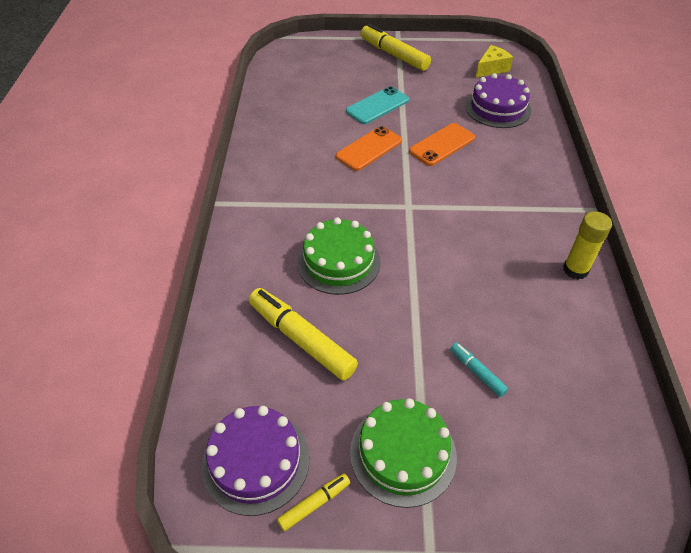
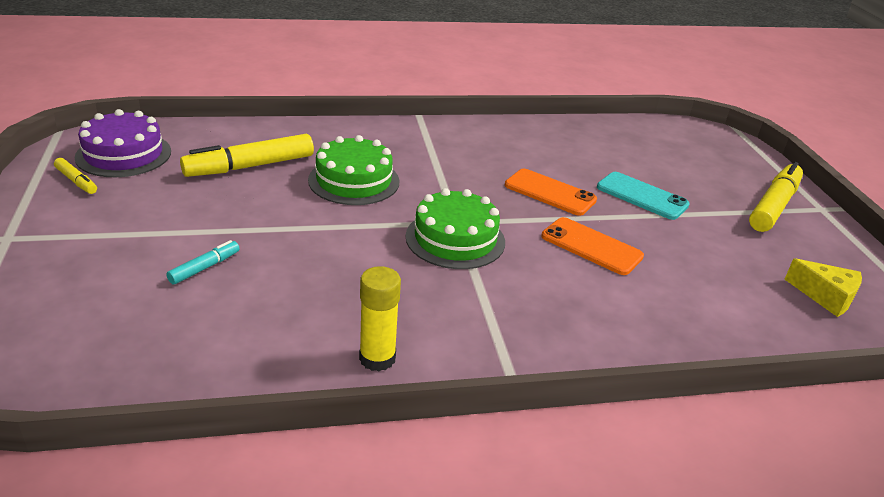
camera: 75 degrees right, 15 degrees down
yellow marker [249,288,358,380] -> yellow marker turned 150 degrees counterclockwise [180,134,314,177]
green cake [350,398,457,508] -> green cake moved to [406,188,505,269]
purple cake [465,73,531,128] -> none

